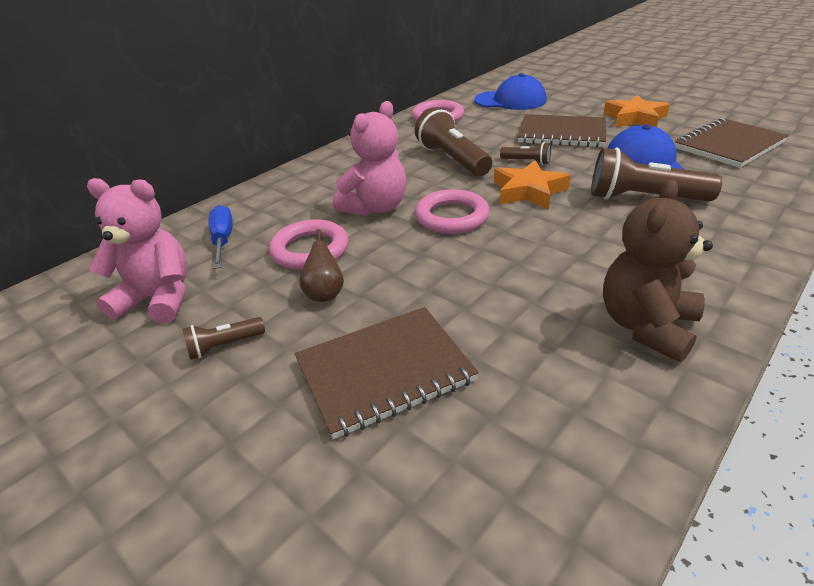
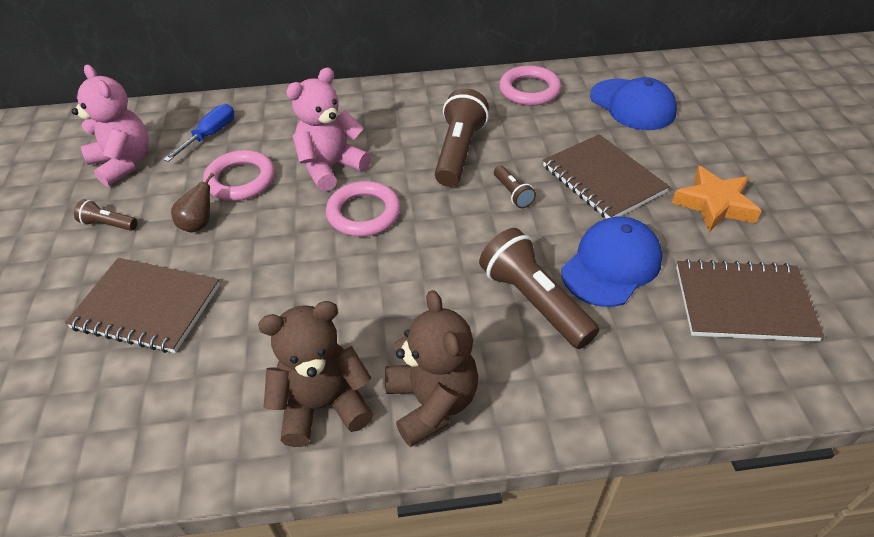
camera: 40 degrees right, 10 degrees up
pink teddy bear [333,101,406,216] -> pink teddy bear turned 150 degrees clockwise [286,67,371,192]
orange star [494,160,571,209] -> none
none -> brown teddy bear [385,290,478,447]

